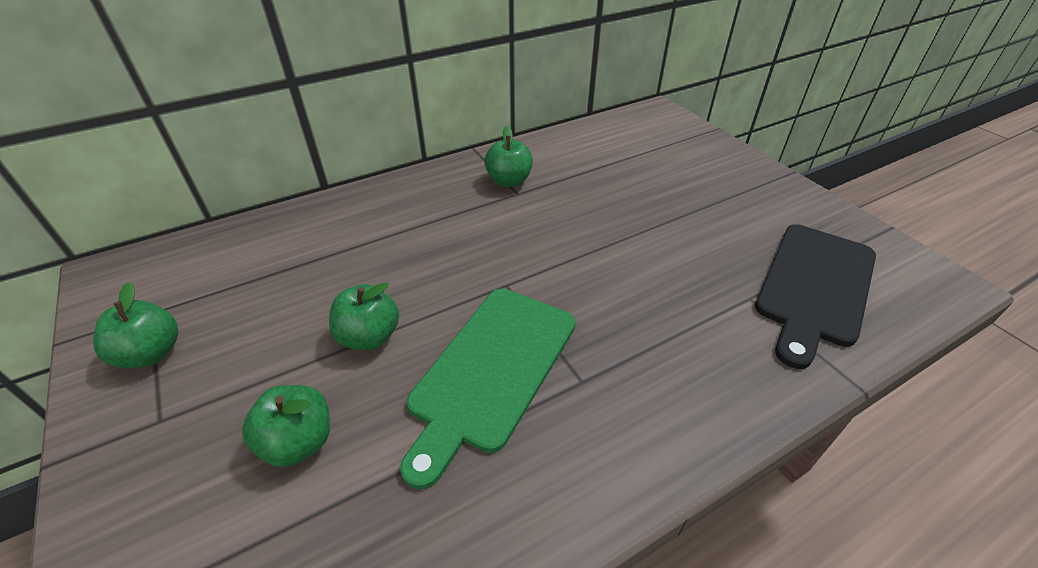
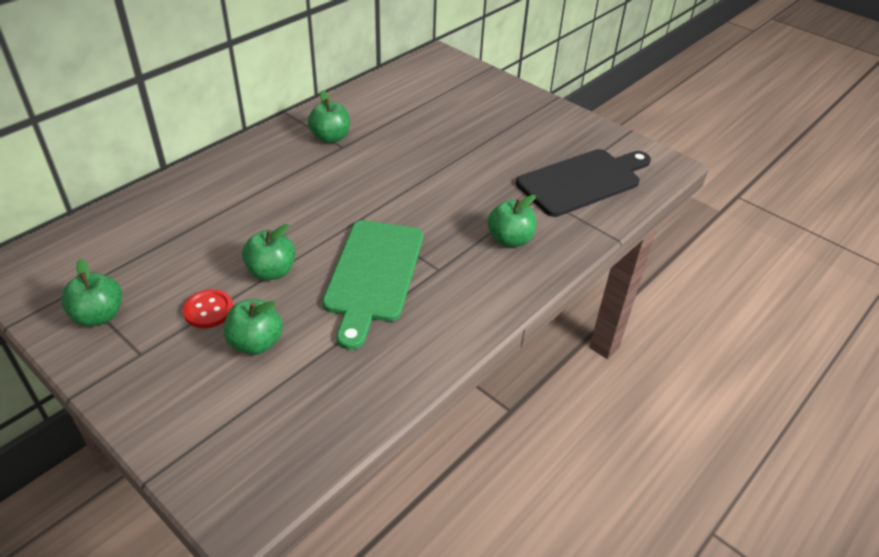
camera: 20 degrees left, 0 degrees up
black cutting board [755,224,876,369] -> black cutting board turned 135 degrees counterclockwise [516,149,651,217]
none -> red button [183,289,233,328]
none -> green apple [488,195,536,247]

